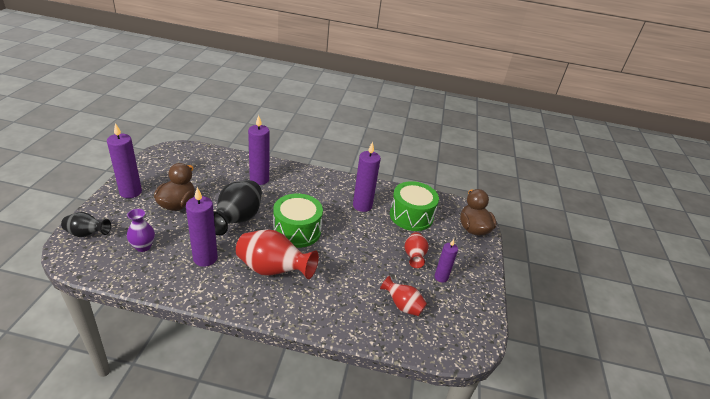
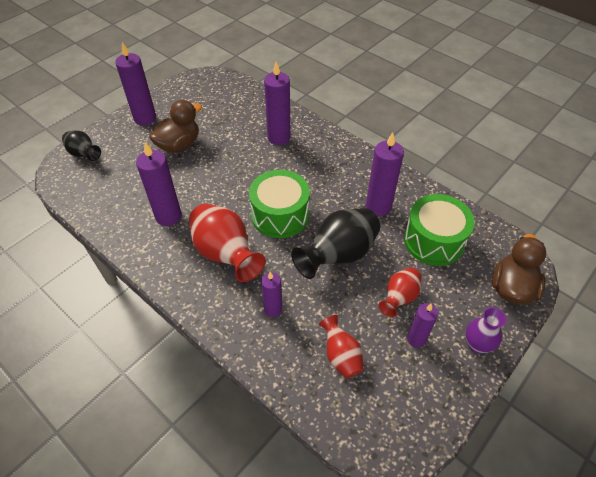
camera: 35 degrees right, 15 degrees up
purple vase [127,209,155,252] -> purple vase moved to [465,307,507,353]
black vase [213,180,262,235] -> black vase moved to [291,208,380,279]
none -> purple candle [261,272,282,317]

